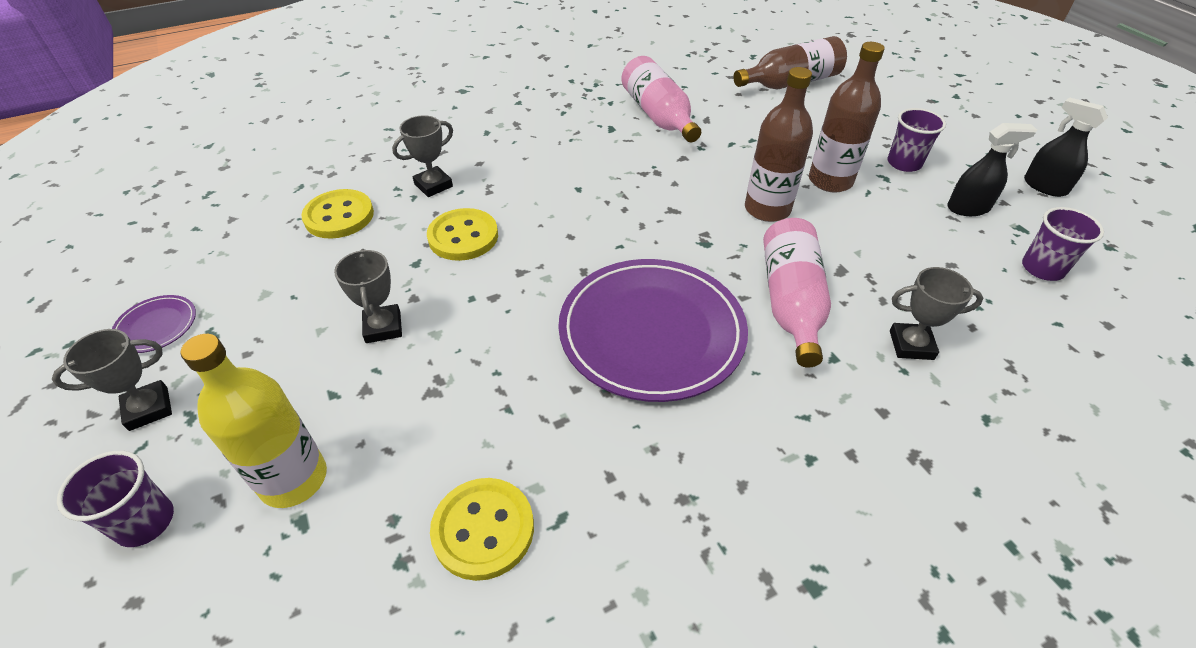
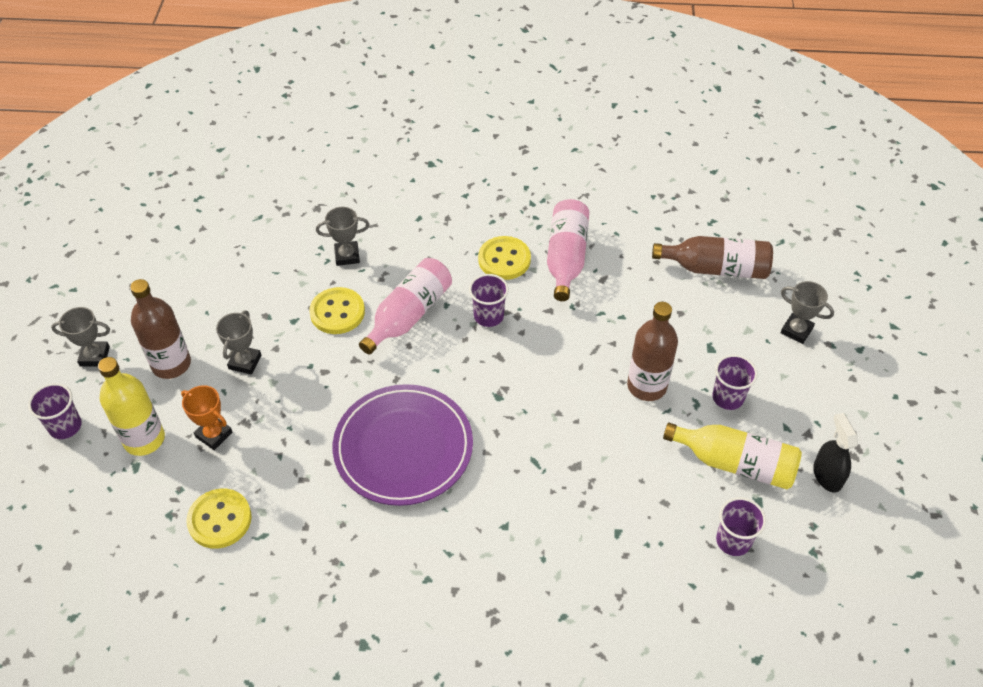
camera: 30 degrees right, 5 degrees up
purple plate [112,295,196,353] -> none
yellow button [301,189,374,239] -> yellow button moved to [478,236,531,280]
brown bottle [745,67,813,222] -> brown bottle moved to [130,279,191,379]
pink bottle [763,218,831,368] -> pink bottle moved to [359,258,452,355]
grey trophy [890,267,983,360] -> grey trophy moved to [781,281,834,344]
black spray bottle [947,123,1037,216] -> yellow bottle [663,423,802,489]
none -> orange trophy [181,385,232,450]
none -> purple cup [469,274,509,327]

